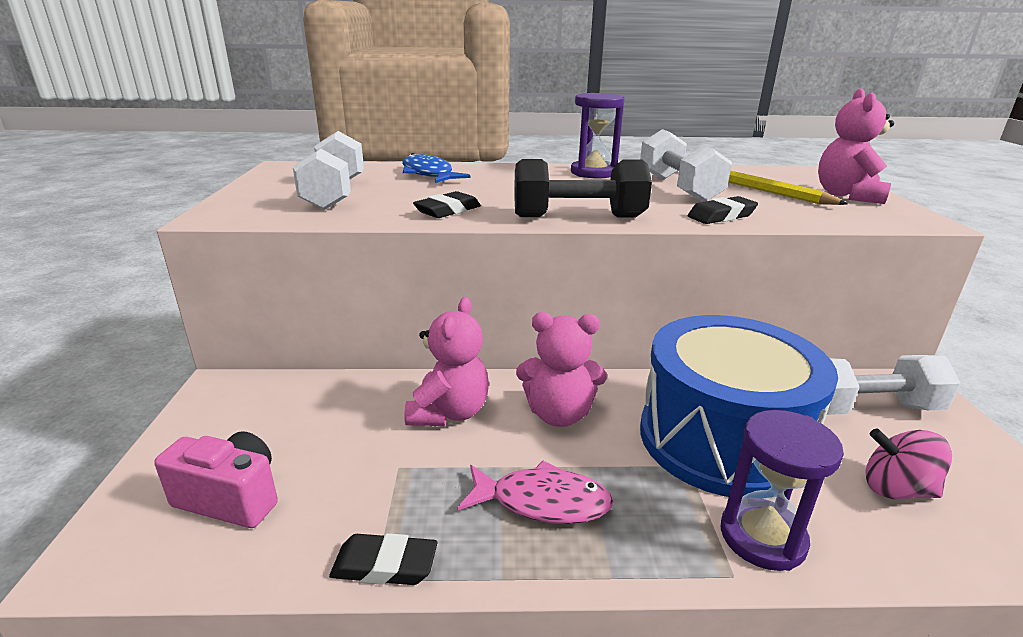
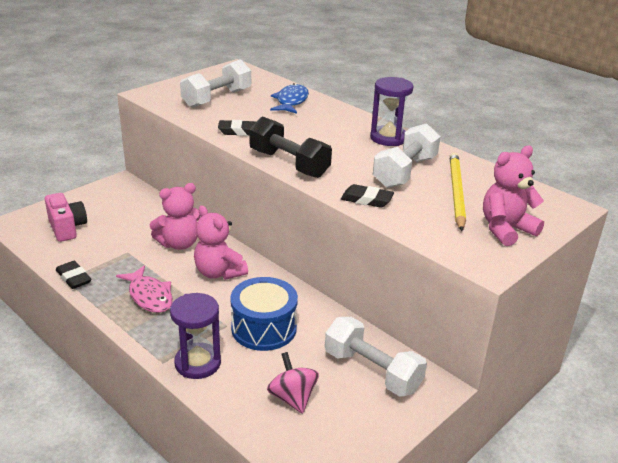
camera: 45 degrees right, 5 degrees up
blue drum [640,315,838,497] -> blue drum [230,277,298,351], size x0.63

